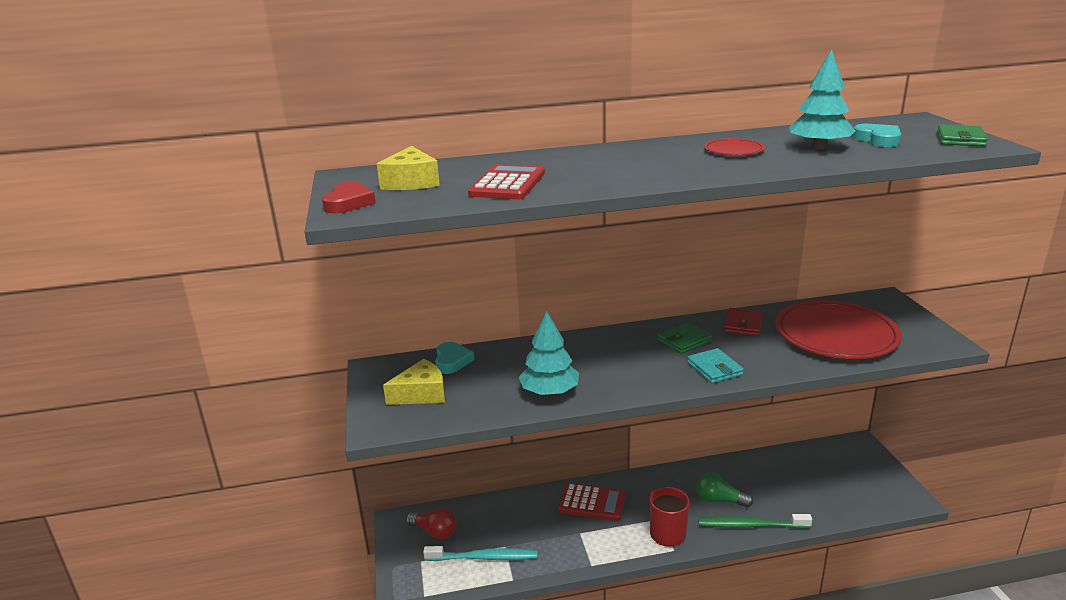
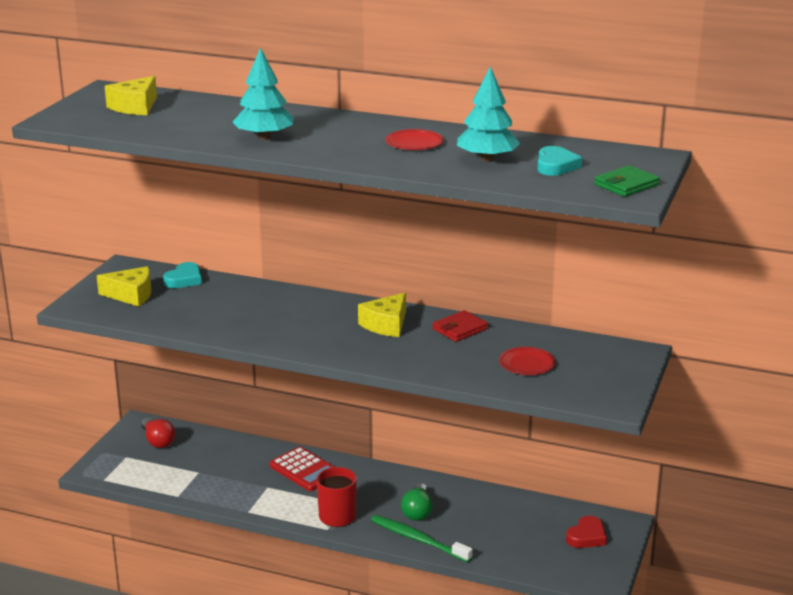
camera: 30 degrees right, 0 degrees up
red heart [322,182,376,214] -> red heart moved to [566,516,607,548]
turquoise toothbrush [423,546,537,561] -> none
red calculator [468,164,545,199] -> none
turquoise tree [519,311,579,396] -> turquoise tree moved to [233,48,293,140]
green wallet [658,322,713,354] -> yellow cheese [358,293,406,337]
turquoise wallet [687,348,744,383] -> none
green light bulb [697,473,753,507] -> green light bulb turned 135 degrees counterclockwise [401,483,433,521]
red plate [775,300,902,359] -> red plate [499,347,555,375], size x0.44

